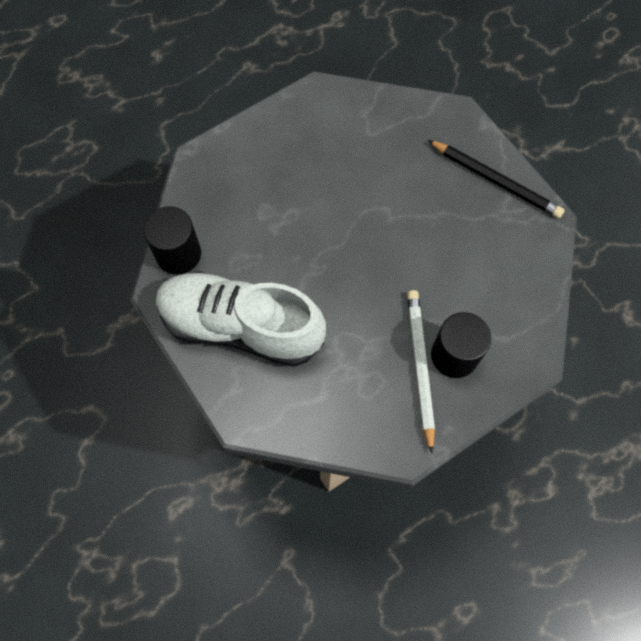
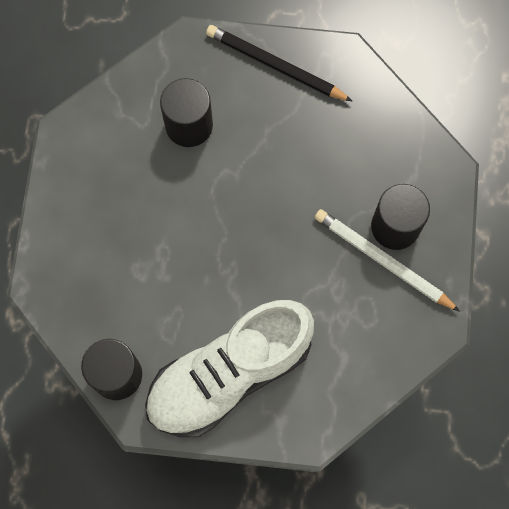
camera: 50 degrees left, 5 degrees up
black pencil [428,140,565,218] -> black pencil turned 135 degrees counterclockwise [206,25,353,102]
none -> black cylinder [160,78,213,147]

